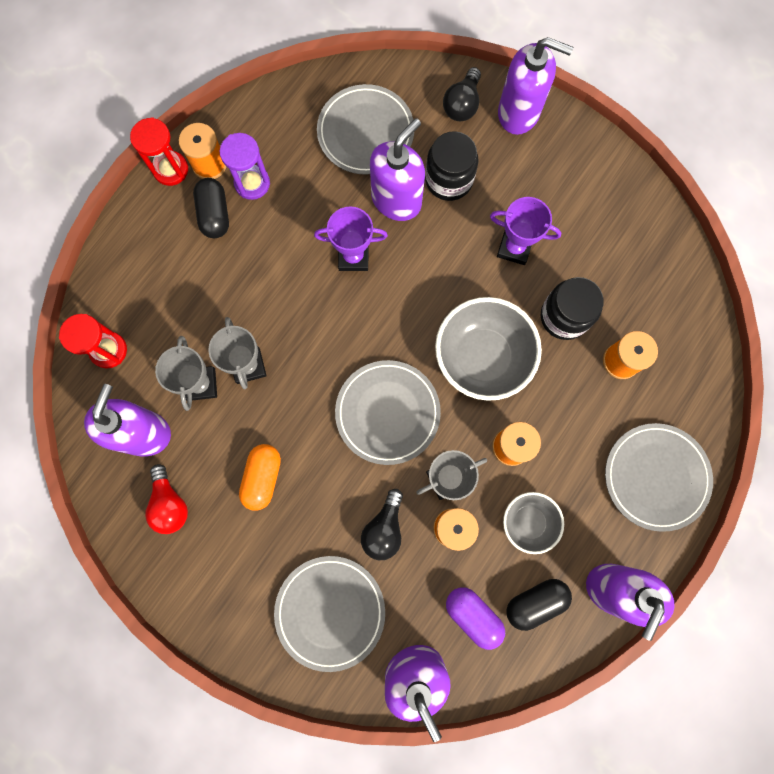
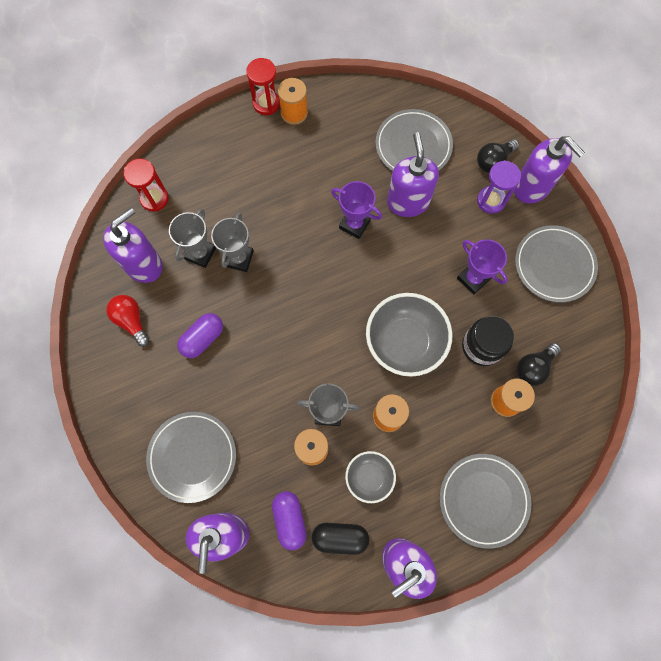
camera: 30 degrees right, 5 degrees down
red light bulb [145,464,188,534] -> red light bulb turned 135 degrees clockwise [106,295,149,346]
black capsule [193,178,229,238] -> none
purple hourglass [220,133,270,200] -> purple hourglass moved to [477,160,521,214]
orange capsule [239,444,281,511] -> purple capsule [177,313,223,358]
grey plate [335,360,441,465] -> grey plate moved to [515,225,598,303]
black light bulb [361,489,403,560] -> black light bulb moved to [517,343,561,386]
purple soap dispenser [370,118,425,221] -> purple soap dispenser turned 75 degrees counterclockwise [387,132,439,217]
black jar [425,131,478,201] -> none

